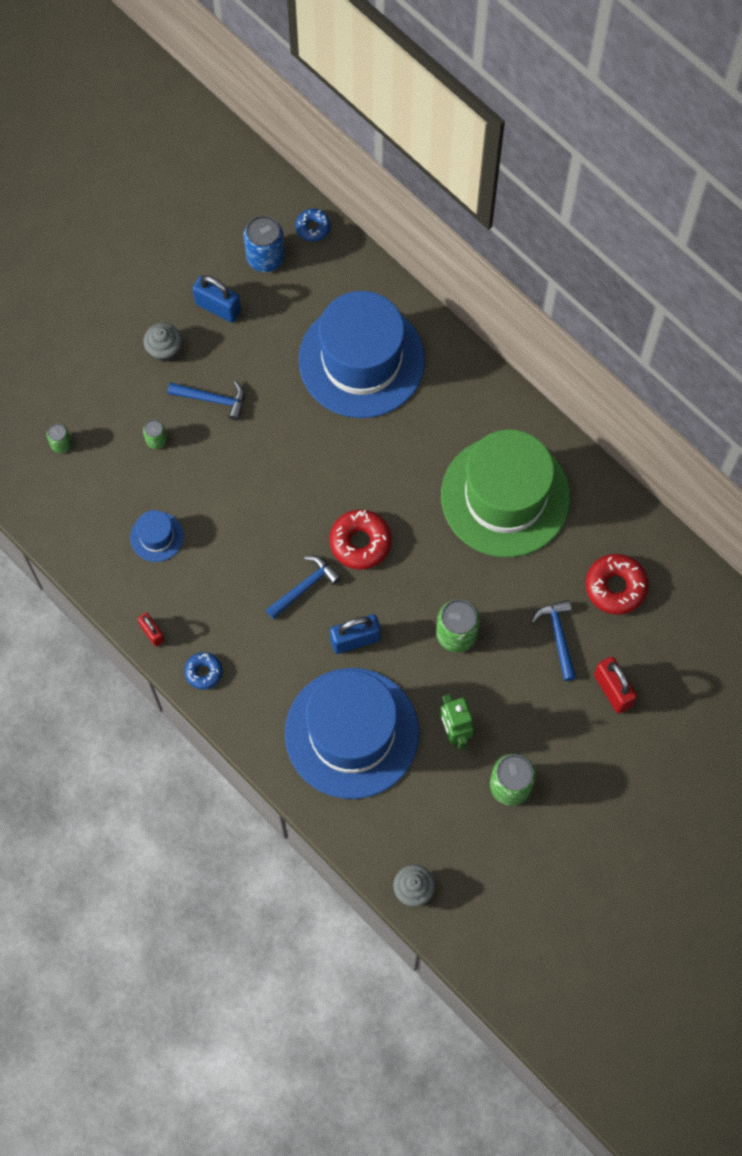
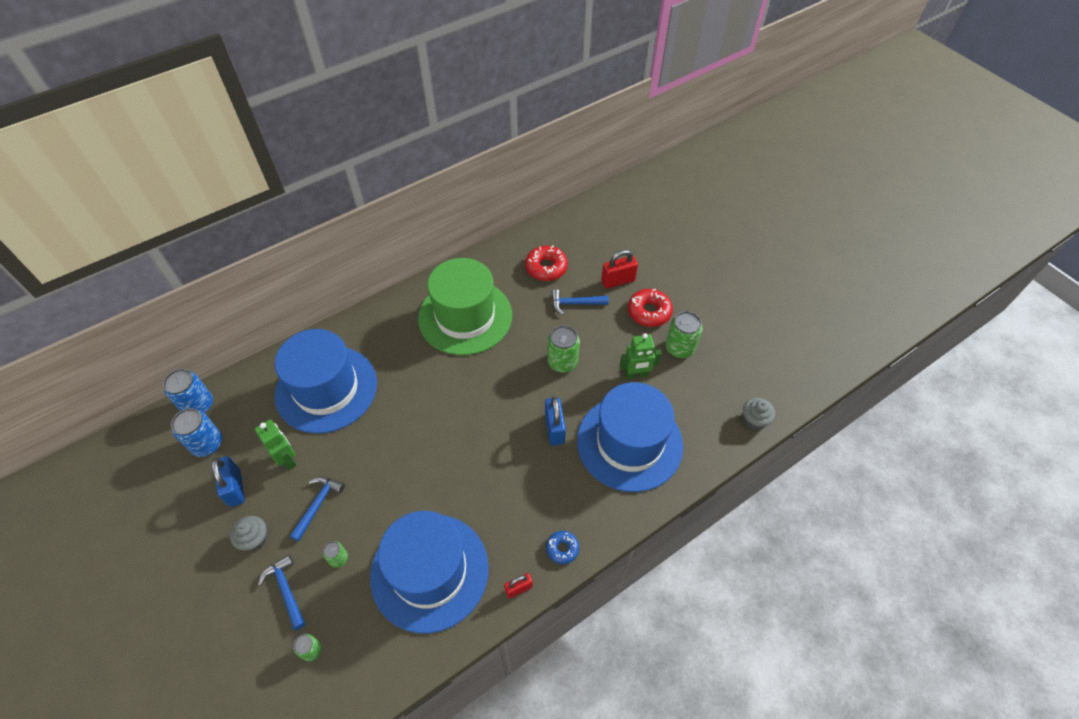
camera: 80 degrees left, 15 degrees down
blue hat [130,510,183,562] -> blue hat [370,511,489,633], size x2.44
blue padlock [192,276,241,323] -> blue padlock turned 60 degrees counterclockwise [212,456,245,507]
blue hammer [266,556,341,619] -> blue hammer moved to [258,555,305,630]
blue donut [295,209,331,242] -> blue can [163,369,213,413]
red donut [329,510,392,570] -> red donut moved to [628,289,673,327]
none -> green robot [255,420,297,470]

